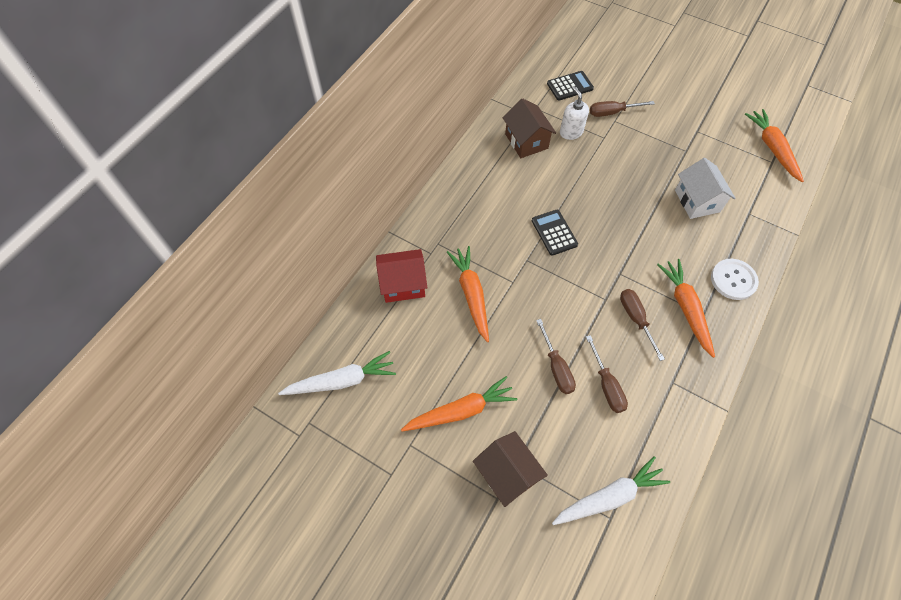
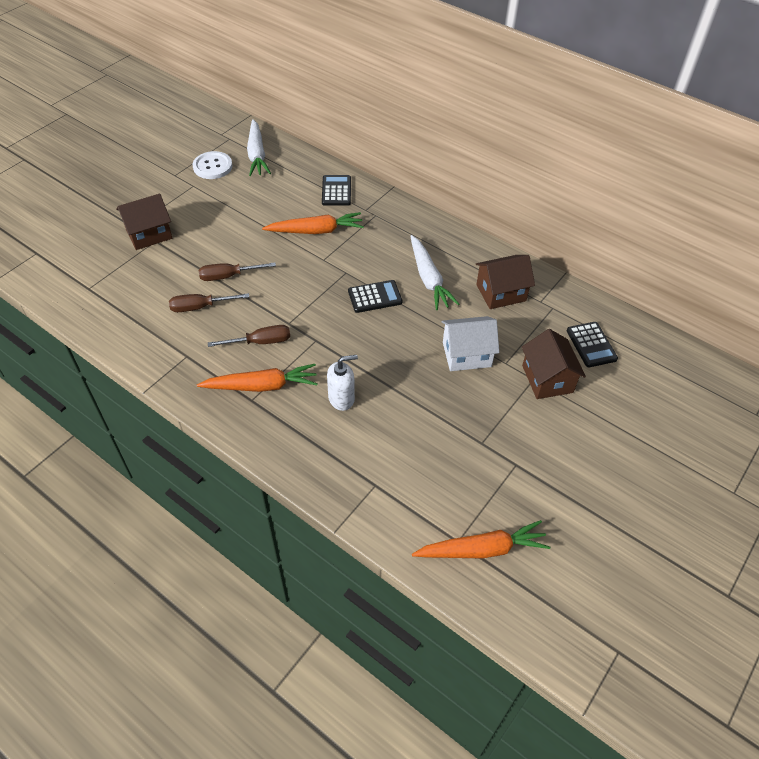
camera: 95 degrees right, 10 degrees down
red house [376,249,427,303] -> black calculator [322,175,351,206]
orange carrot [401,376,517,431] -> none
white carrot [552,456,670,525] -> white carrot moved to [410,235,459,310]
white soap dispenser [560,86,589,140] -> white soap dispenser moved to [327,355,358,411]
brown screwdriver [590,101,655,117] -> brown house [522,329,586,399]
white house [675,158,736,219] -> white house moved to [441,316,499,371]
white button [711,259,759,300] -> white button moved to [193,151,233,179]

